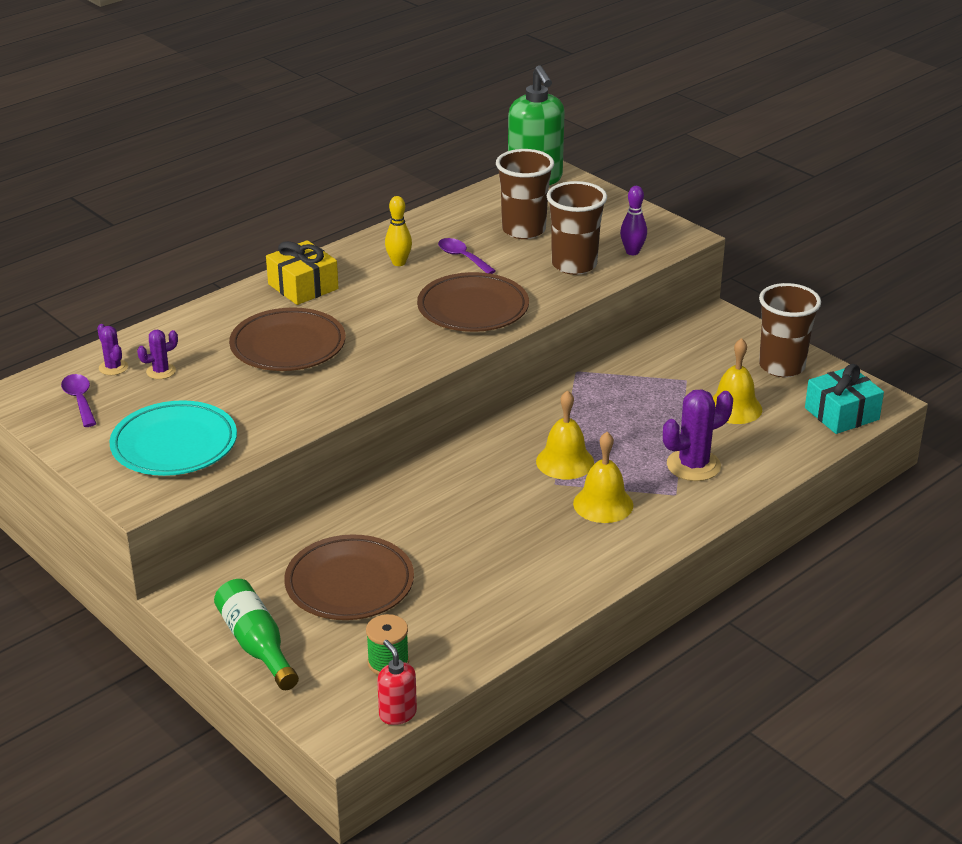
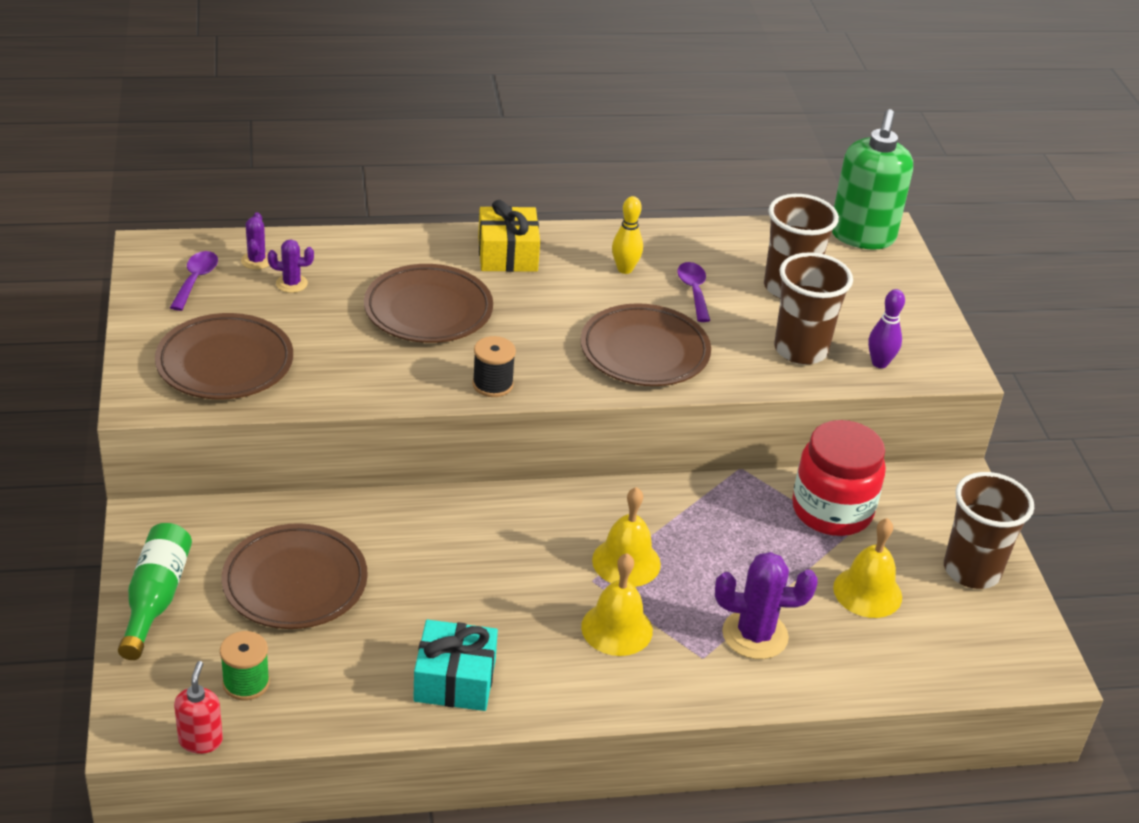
camera: 30 degrees right, 5 degrees up
turquoise plate [109,400,237,476] -> brown plate [155,313,293,400]
turquoise gift [805,364,884,434] -> turquoise gift moved to [413,620,498,711]
none -> black spool [472,336,516,397]
none -> red jar [792,420,886,536]

